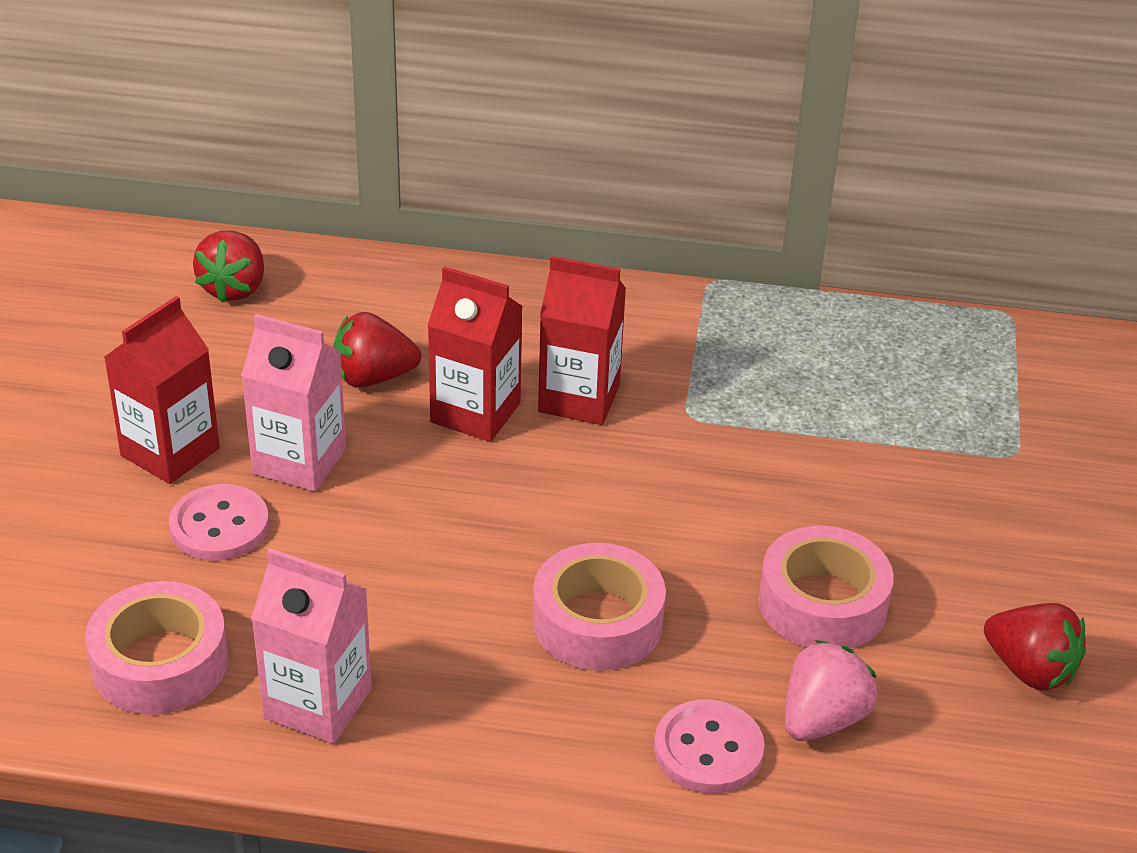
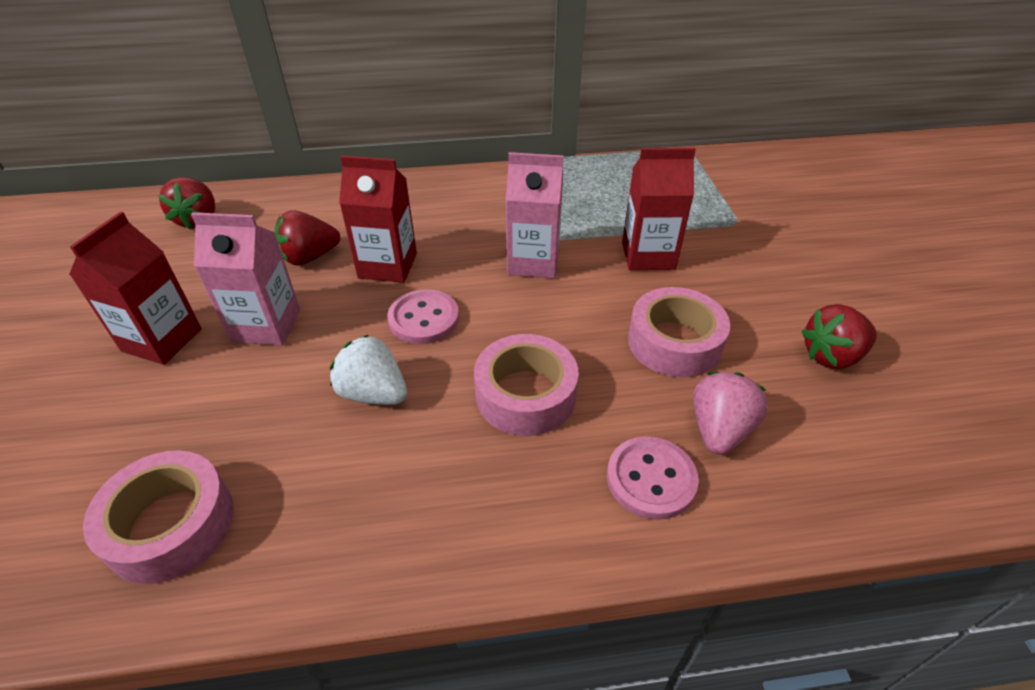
camera: 15 degrees left, 5 degrees up
pink button [169,484,269,561] -> pink button moved to [387,289,459,344]
pink carton [251,548,372,744] -> pink carton moved to [506,152,563,279]
red carton [538,256,626,425] -> red carton moved to [622,148,696,270]
red strawberry [984,603,1086,691] -> red strawberry turned 135 degrees clockwise [801,304,877,369]
none -> white strawberry [330,335,407,405]

